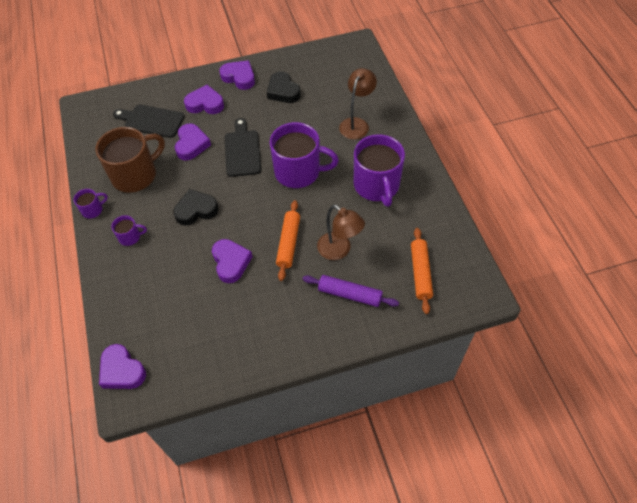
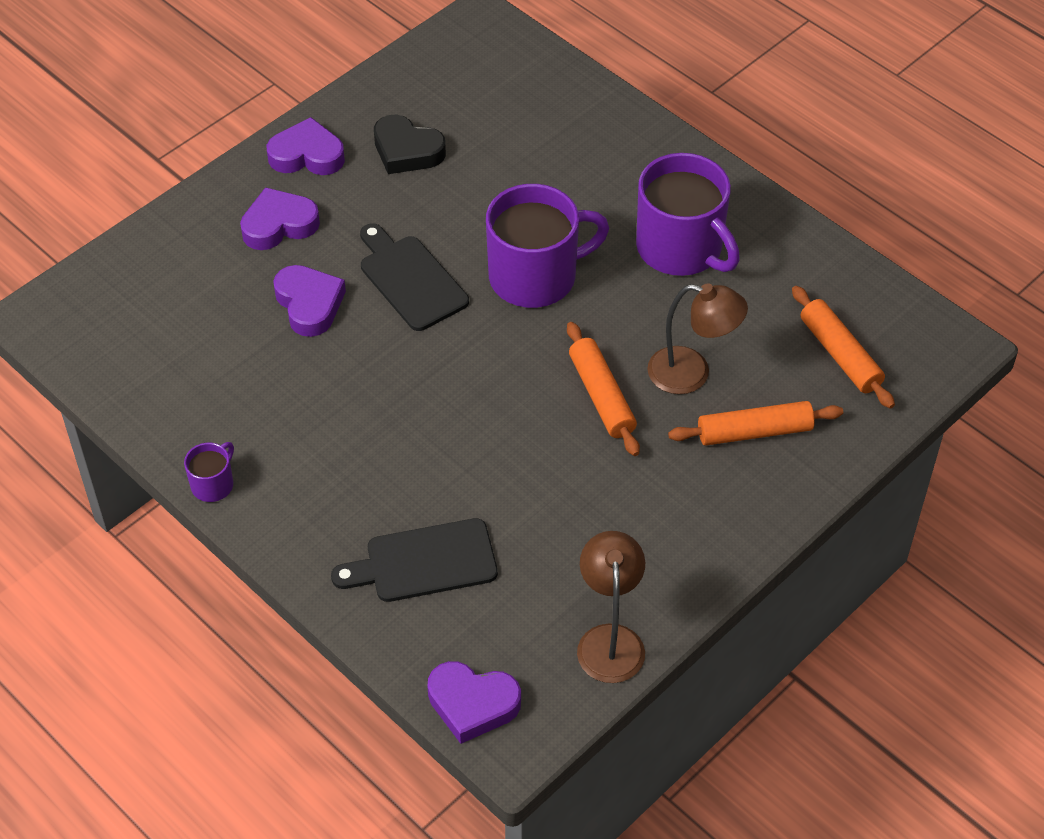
camera: 30 degrees left, 5 degrees down
brown mug [95,127,165,193] -> none
purple mug [111,215,147,246] -> none
black cutting board [113,105,185,138] -> black cutting board moved to [331,518,498,602]
black heart [173,189,219,225] -> none
purple heart [212,239,252,283] -> none
purple rolling pin [303,275,399,307] -> orange rolling pin [668,401,843,446]
brown lamp [339,68,377,139] -> brown lamp moved to [577,531,645,683]

